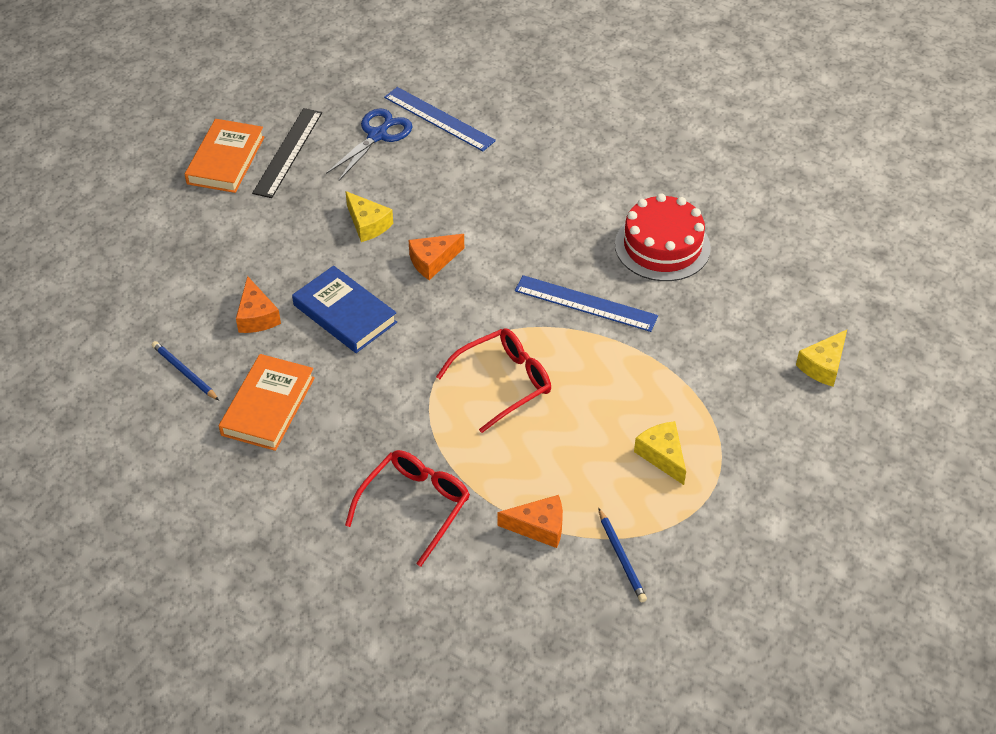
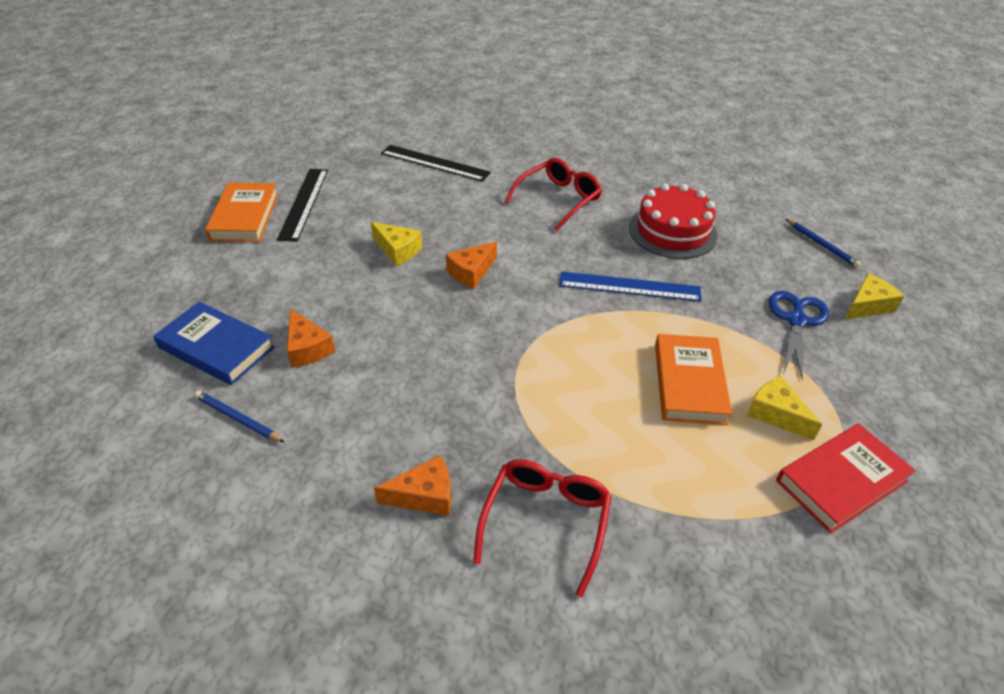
camera: 15 degrees left, 5 degrees down
orange book [219,354,315,451] -> orange book moved to [655,334,732,425]
blue book [292,266,397,353] -> blue book moved to [153,302,274,385]
blue scissors [326,108,413,180] -> blue scissors moved to [769,291,829,380]
blue ruler [384,87,496,151] -> black ruler [381,145,491,182]
red glasses [436,328,551,433] -> red glasses moved to [505,158,602,231]
orange cheese [497,495,563,548] -> orange cheese moved to [374,455,451,516]
blue pencil [598,508,647,602] -> blue pencil moved to [786,219,861,268]
yellow cheese [796,330,847,387] -> yellow cheese turned 150 degrees counterclockwise [845,273,904,320]
none -> red book [776,423,916,533]

